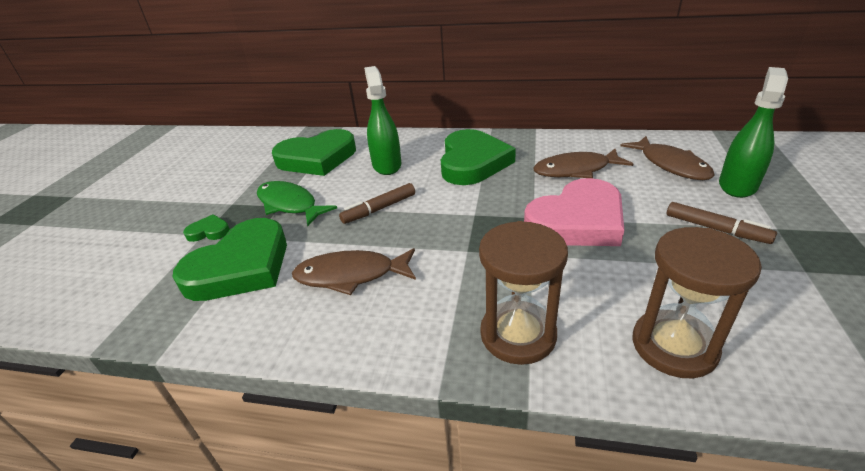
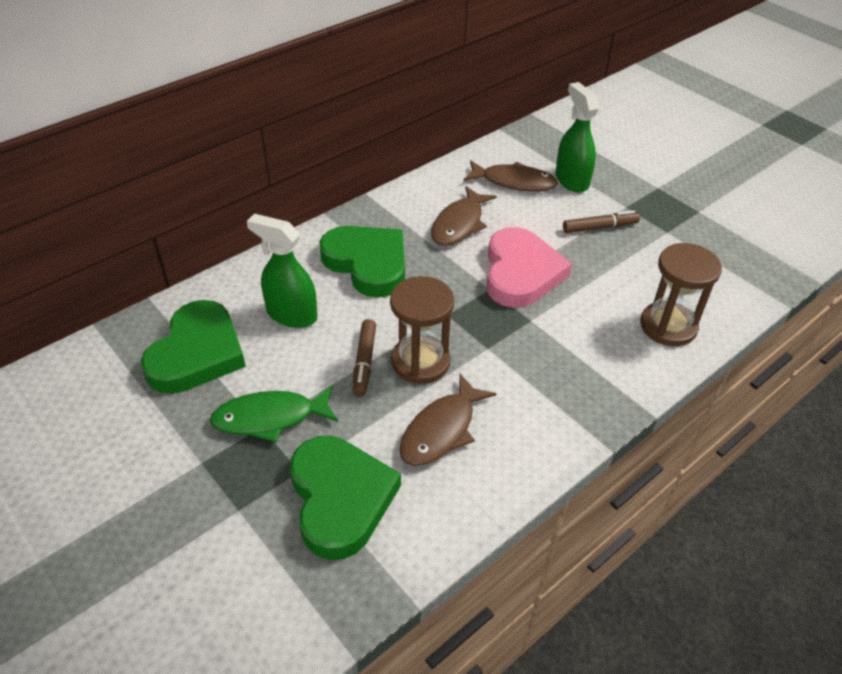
camera: 55 degrees left, 10 degrees up
green heart [183,214,230,242] -> none
brown hourglass [479,221,568,365] -> brown hourglass moved to [390,276,454,384]

